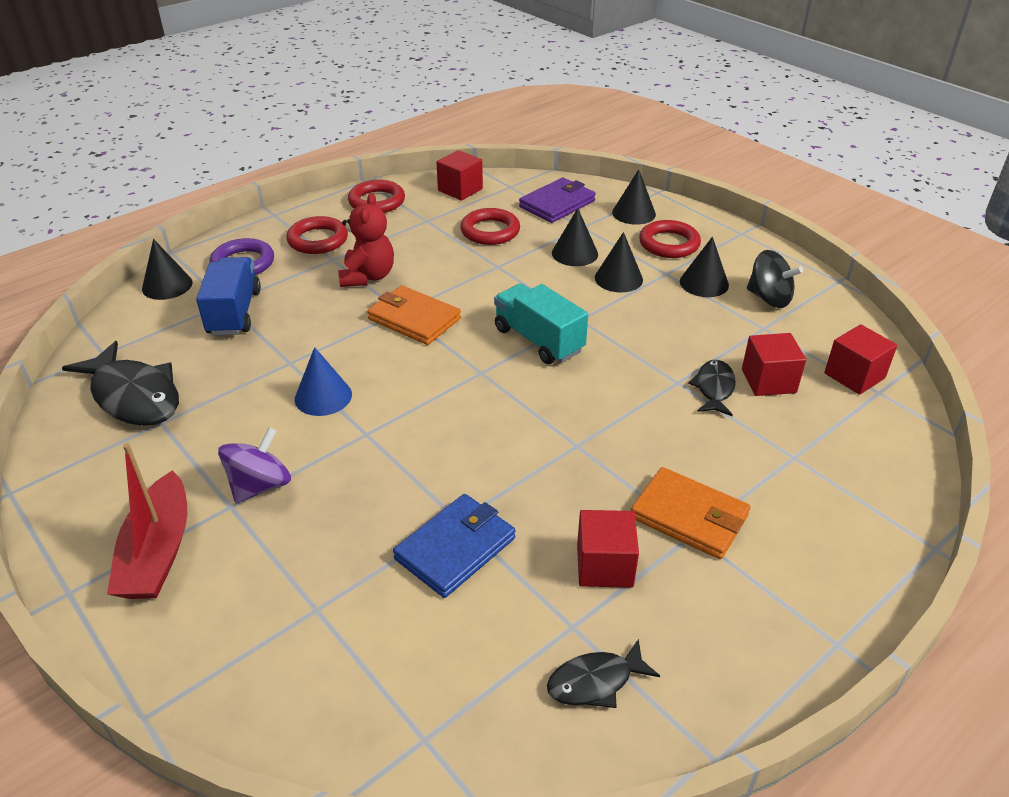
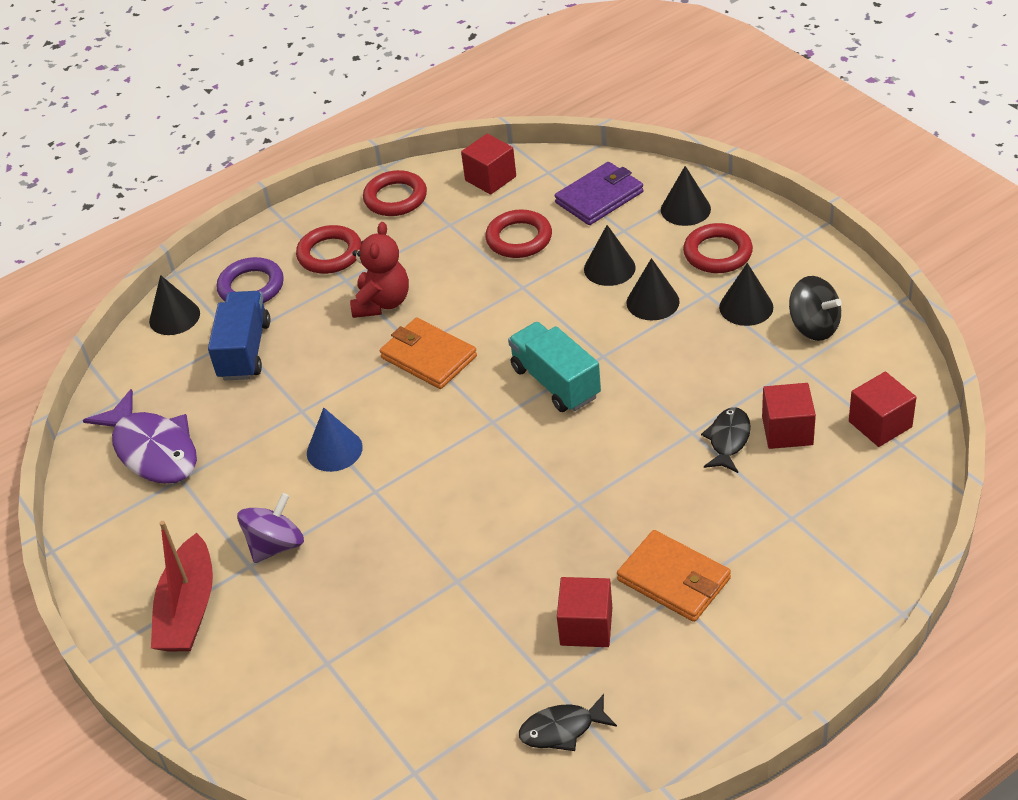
camera: 10 degrees right, 5 degrees up
black fish [62,341,179,426] -> purple fish [83,389,197,484]
blue wallet [393,494,515,598] -> none

